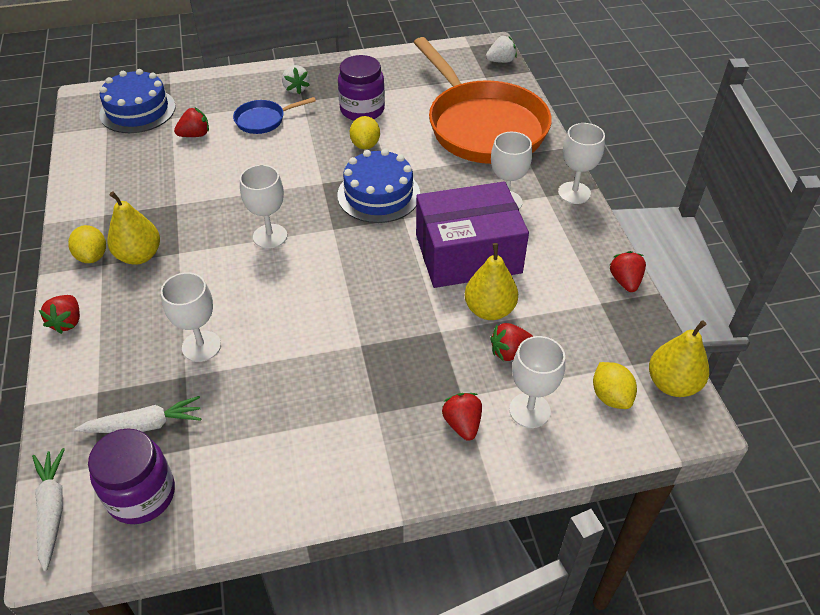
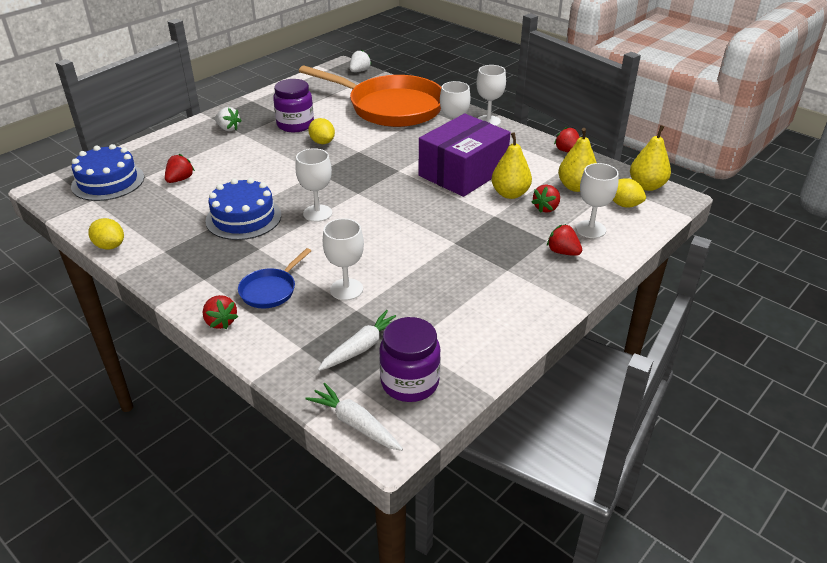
camera: 35 degrees left, 10 degrees down
yellow lemon [68,225,106,263] -> yellow lemon moved to [88,218,124,250]
yellow pear [107,192,160,265] -> yellow pear moved to [558,128,597,192]
blue pan [233,97,316,134] -> blue pan moved to [238,248,311,308]
blue cake [337,149,420,223] -> blue cake moved to [205,178,281,240]

